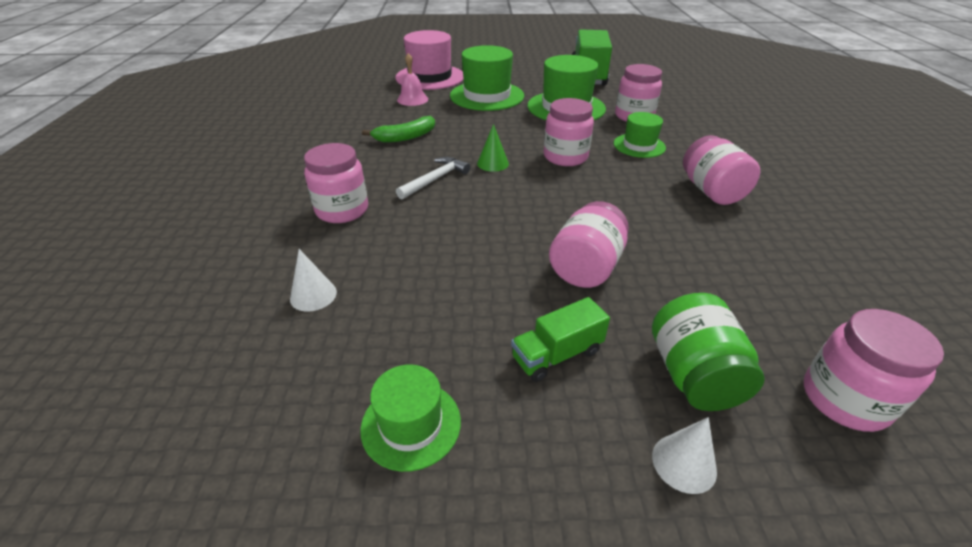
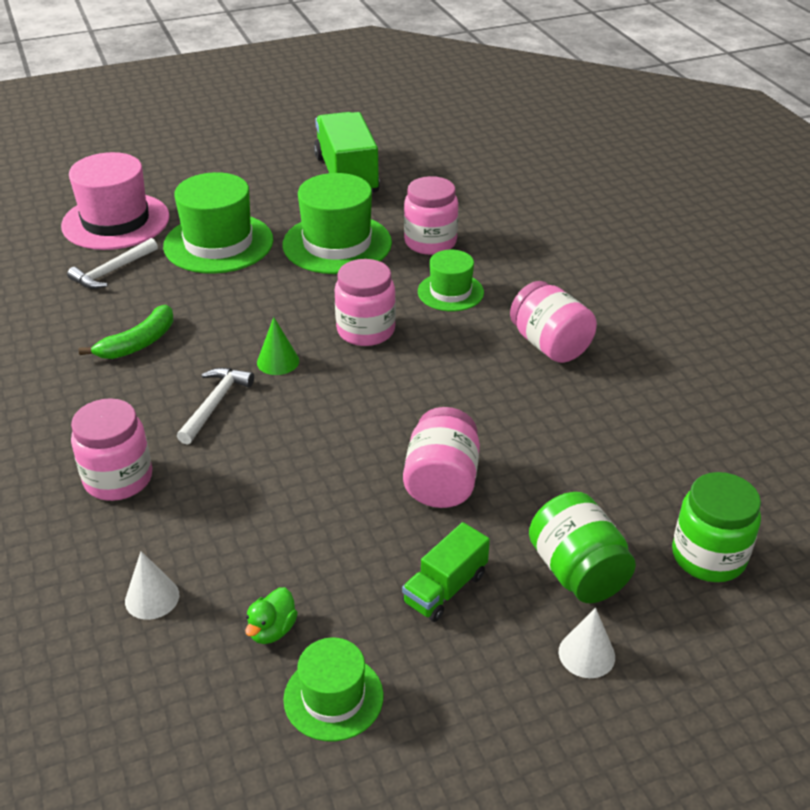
camera: 20 degrees left, 0 degrees up
pink bell [397,53,428,106] -> white hammer [67,238,158,289]
pink jar [804,309,944,432] -> green jar [672,472,761,582]
none -> green duck [245,587,298,644]

